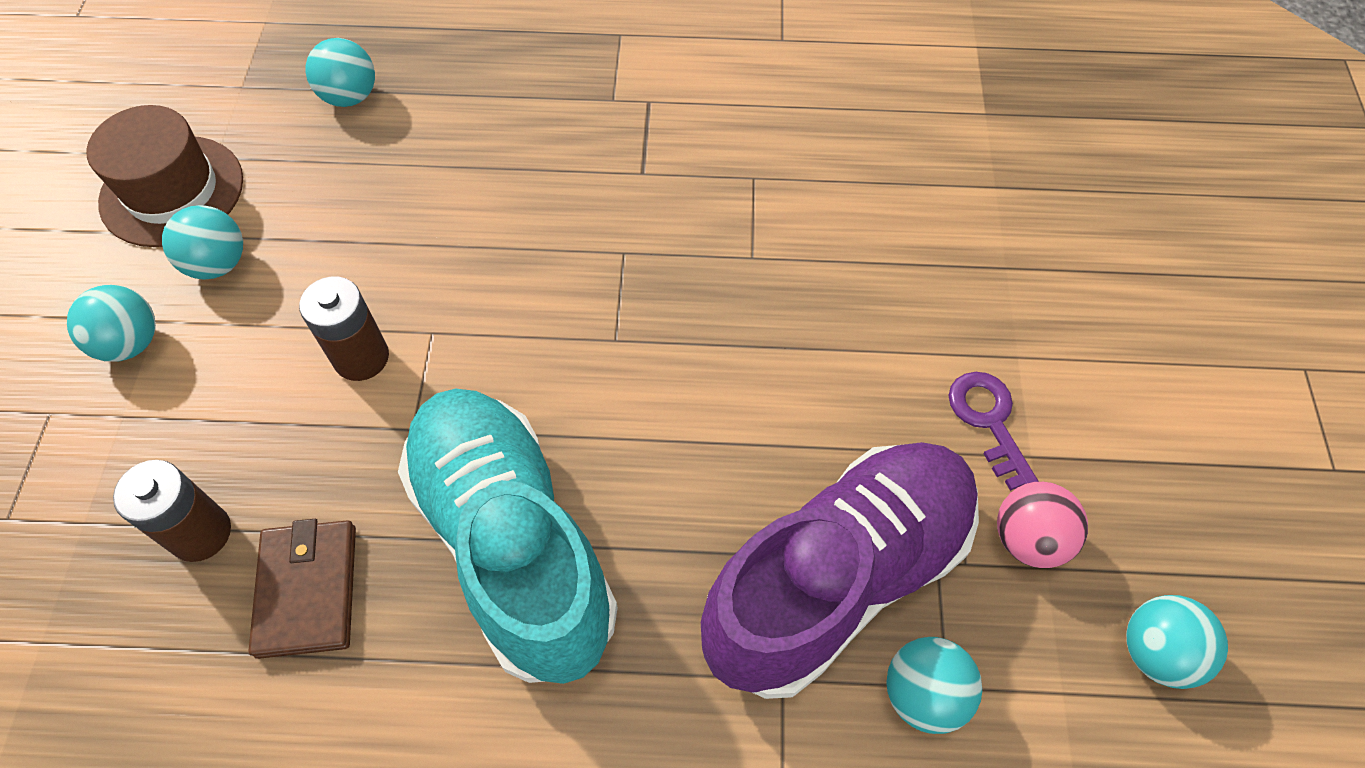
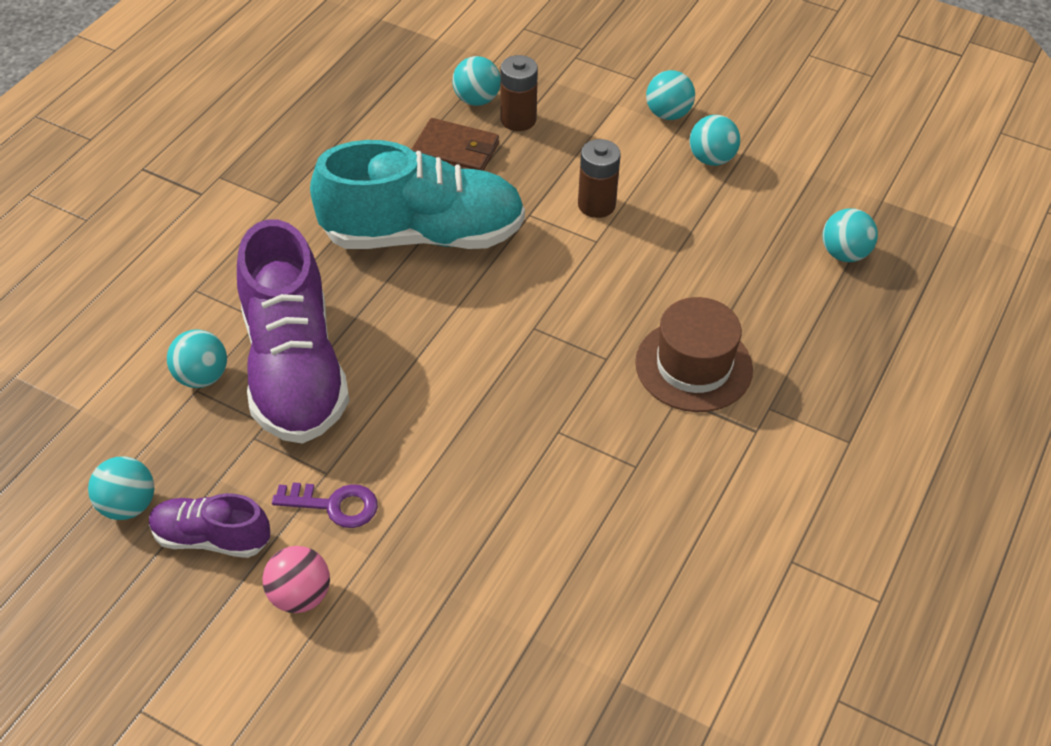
camera: 115 degrees right, 10 degrees down
brown hat [87,105,243,247] -> brown hat moved to [635,297,753,412]
pink ball [997,482,1088,568] -> pink ball moved to [262,546,330,613]
none -> purple shoe [149,493,270,558]
none -> turquoise ball [452,56,501,106]

